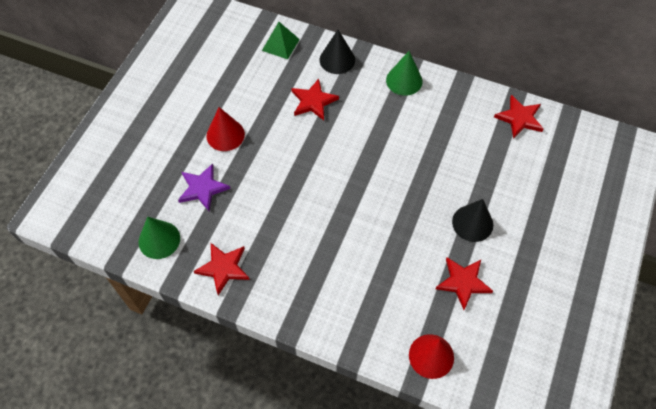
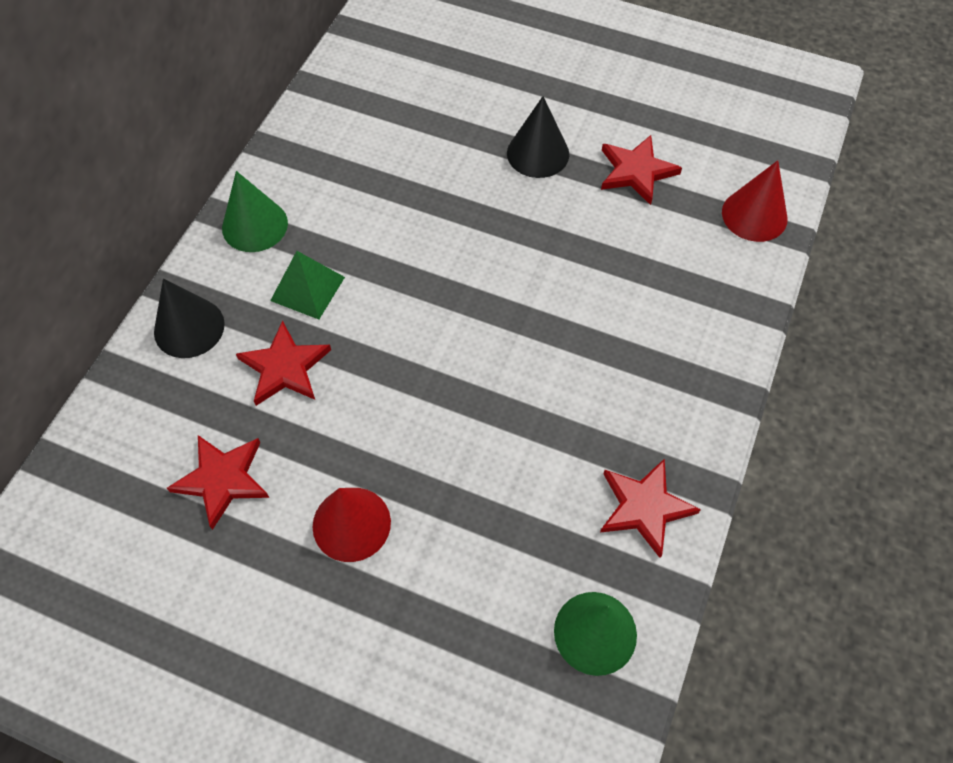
camera: 90 degrees left, 0 degrees up
purple star [178,163,230,211] -> none
green pyramid [262,22,300,59] -> green pyramid moved to [270,251,345,319]
red star [494,95,544,139] -> red star moved to [167,435,270,530]

